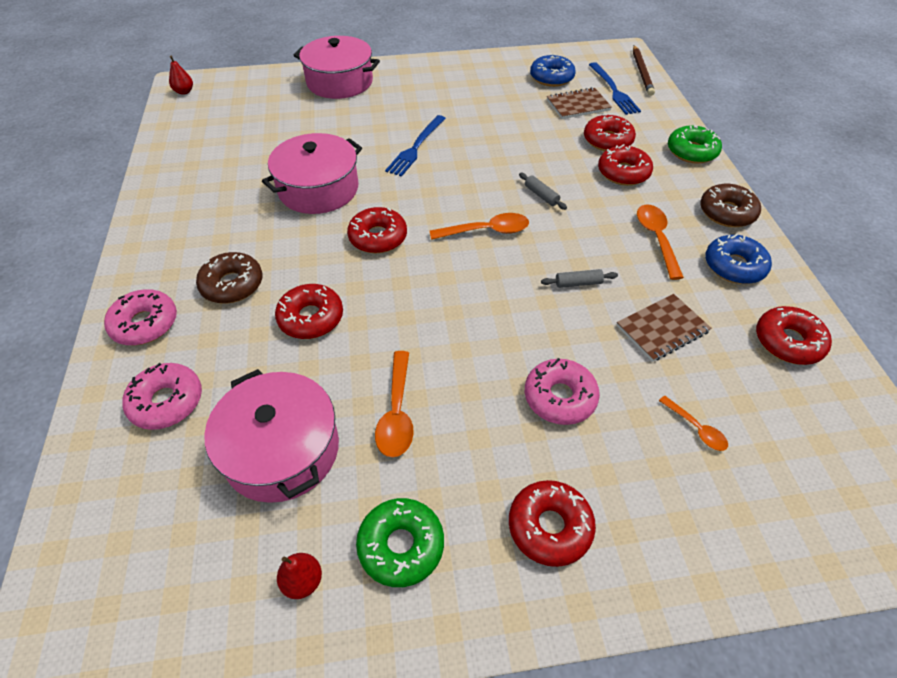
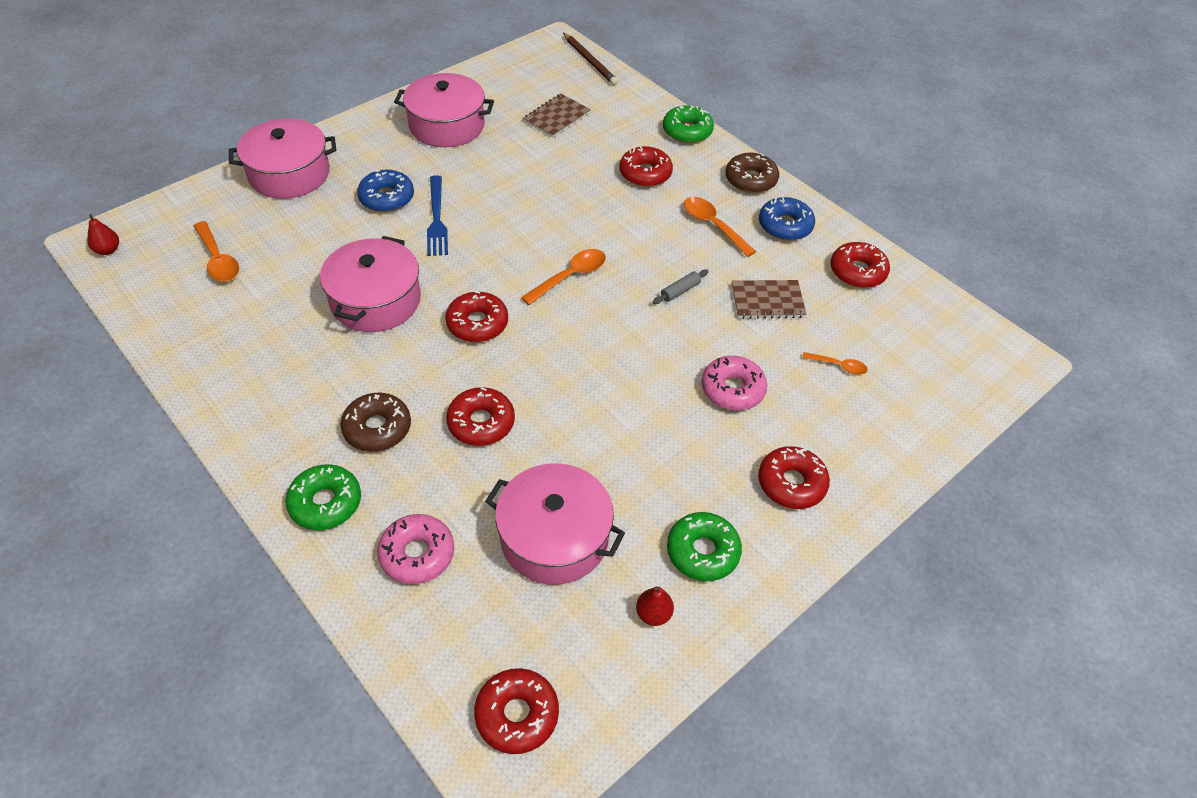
camera: 35 degrees left, 0 degrees up
pink donut [104,289,177,345] -> green donut [285,464,361,530]
orange spoon [375,351,414,457] -> orange spoon moved to [194,221,239,282]
grey rolling pin [519,173,567,210] -> none
blue donut [530,54,576,87] -> blue donut moved to [357,170,414,212]
red donut [584,114,636,151] -> red donut moved to [474,668,559,754]
blue fork [589,62,641,115] -> none
brown notebook [617,294,711,362] -> brown notebook turned 60 degrees clockwise [732,280,807,319]
none -> pink pot [394,73,494,147]

